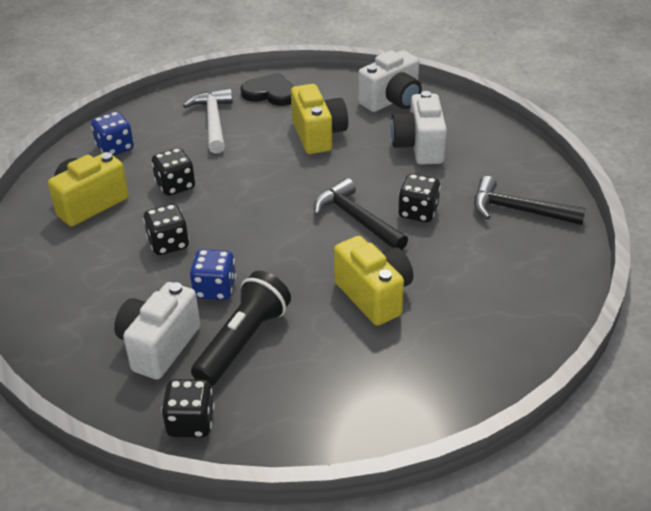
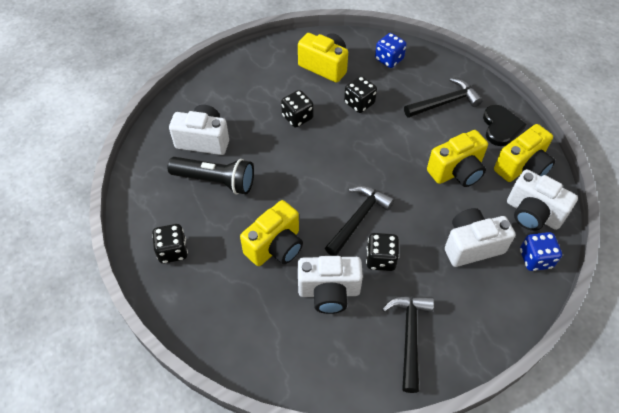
camera: 75 degrees right, 15 degrees up
black dice [161,379,215,437] -> black dice moved to [152,224,188,264]
white hammer [183,88,233,154] -> black hammer [404,78,483,118]
blue dice [190,249,236,300] -> blue dice moved to [520,232,562,271]
none -> white camera [298,256,363,314]
none -> yellow camera [494,124,555,182]

